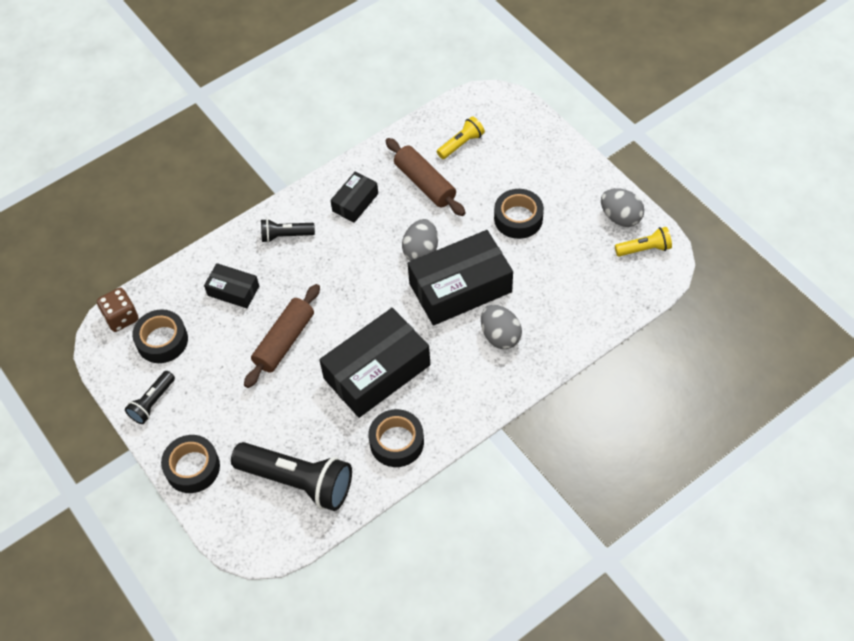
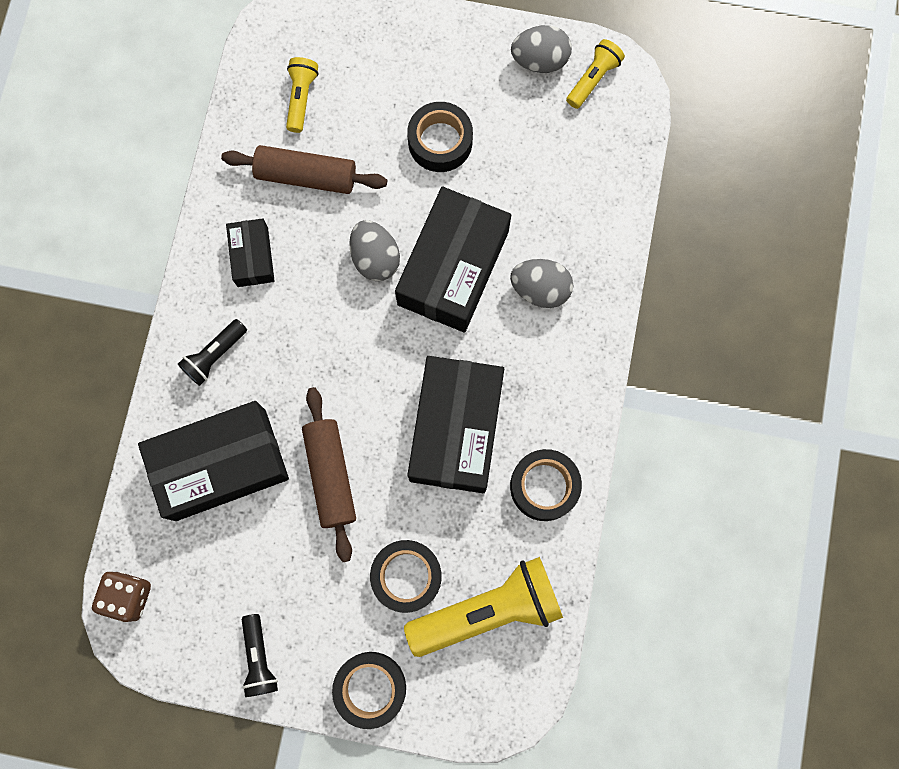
camera: 45 degrees left, 20 degrees up
black tape [132,309,188,363] -> black tape moved to [370,540,442,613]
black box [204,263,259,308] -> black box [138,401,289,521], size x1.96
black flashlight [231,442,352,511] -> yellow flashlight [404,557,563,657]

